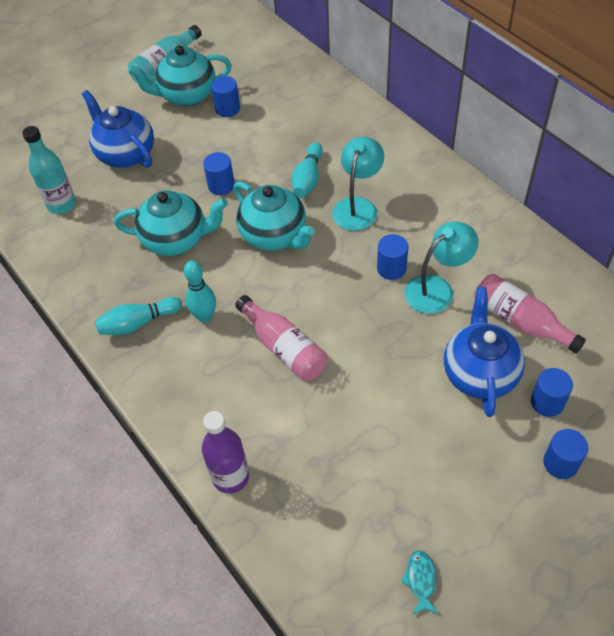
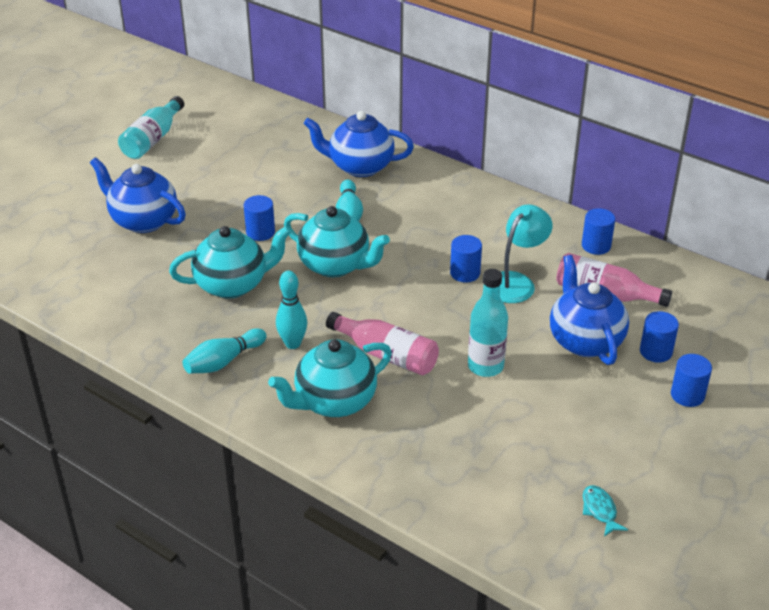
camera: 20 degrees left, 15 degrees down
turquoise bottle [22,126,76,214] -> turquoise bottle moved to [468,269,508,377]
turquoise teapot [128,45,232,106] -> turquoise teapot moved to [268,339,392,417]
purple bottle [202,411,249,494] -> none
blue cylinder [211,76,240,117] -> blue cylinder moved to [582,208,615,255]
turquoise lamp [332,137,384,231] -> none
none -> blue teapot [304,111,414,177]

